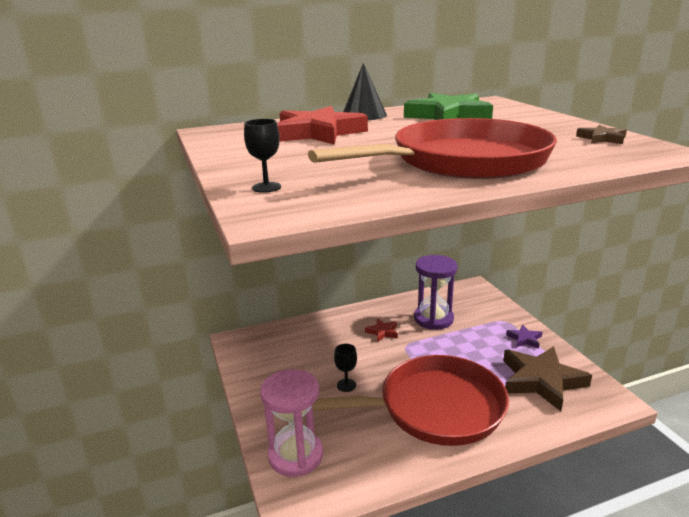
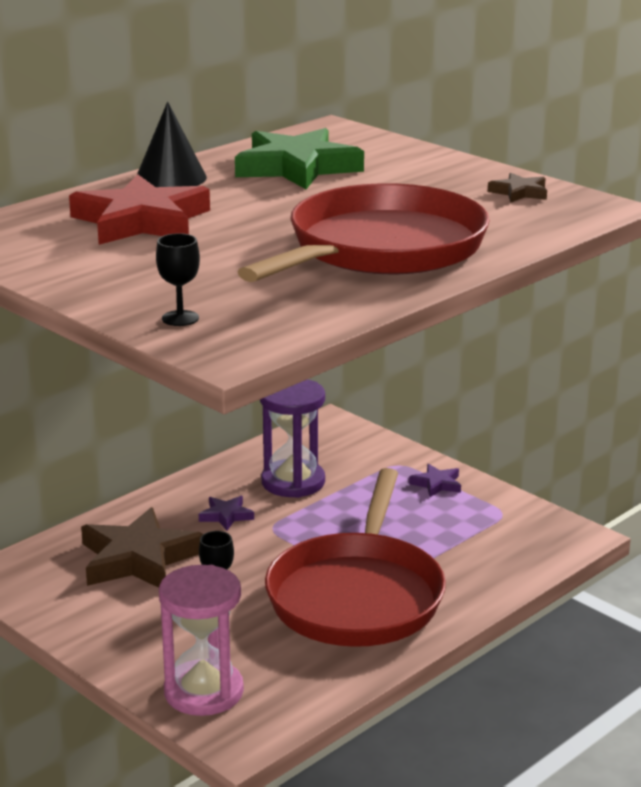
camera: 25 degrees left, 0 degrees up
red pan [312,355,509,446] -> red pan turned 135 degrees clockwise [265,468,446,647]
red star [365,318,398,341] -> purple star [199,496,254,531]
brown star [503,346,592,411] -> brown star moved to [81,507,203,588]

